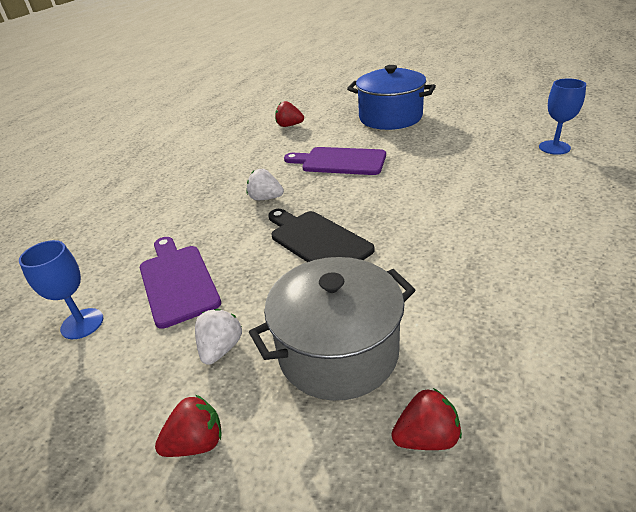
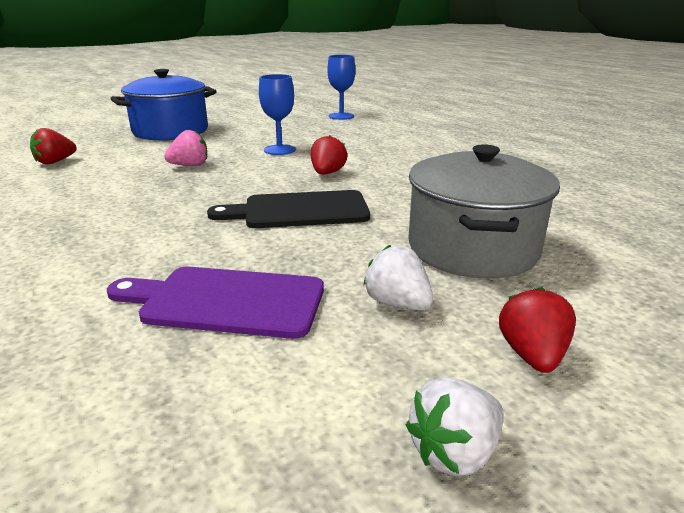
camera: 60 degrees left, 10 degrees down
blue goblet [19,240,103,339] -> blue goblet moved to [259,74,296,155]
white strawberry [246,169,284,200] -> white strawberry moved to [406,377,504,476]
purple cutting board [284,147,386,175] -> pink strawberry [164,130,207,166]
red strawberry [391,388,462,450] -> red strawberry moved to [311,135,347,174]

